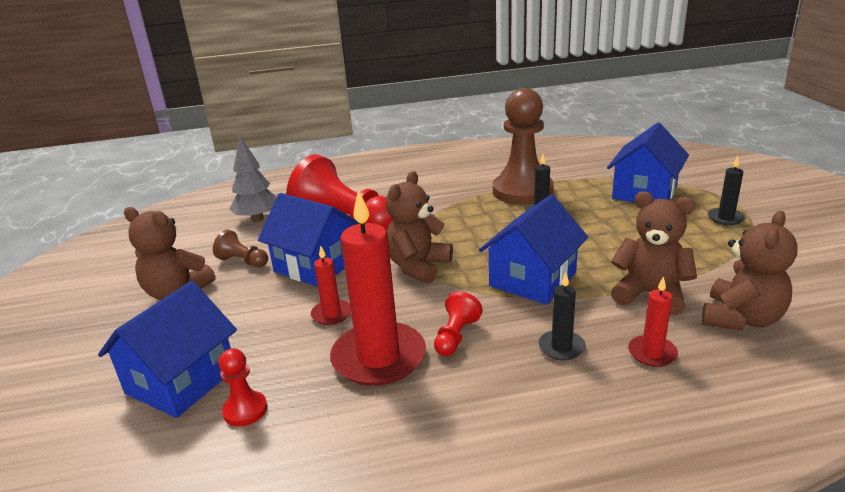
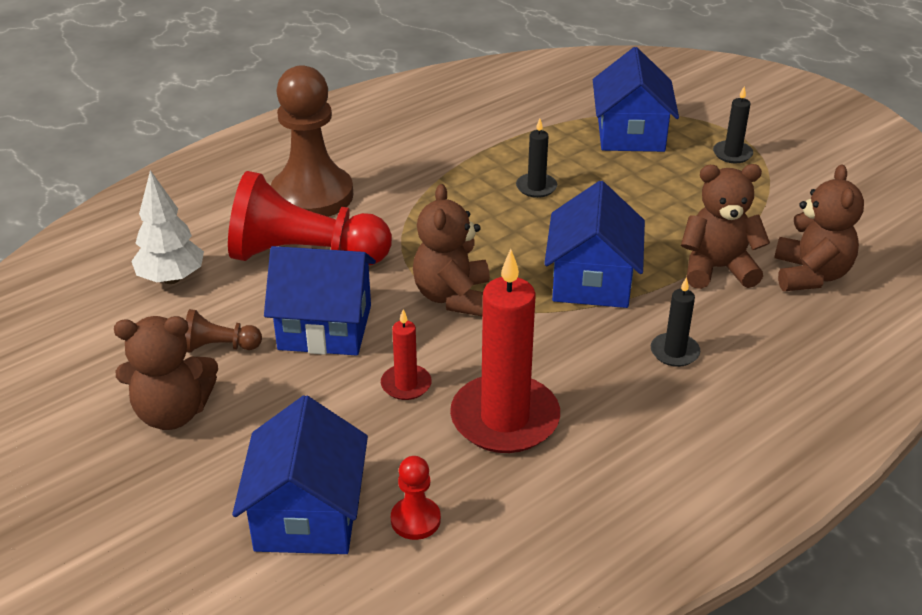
camera: 30 degrees left, 10 degrees up
grey tree [229,136,277,222] -> white tree [131,170,204,284]
red pawn [434,291,483,356] -> none
brown pawn [493,88,554,205] -> brown pawn moved to [271,65,353,217]
red candle [628,276,678,367] -> none

